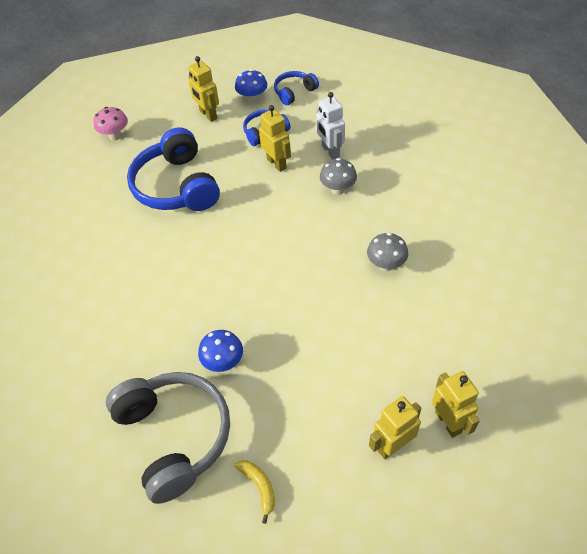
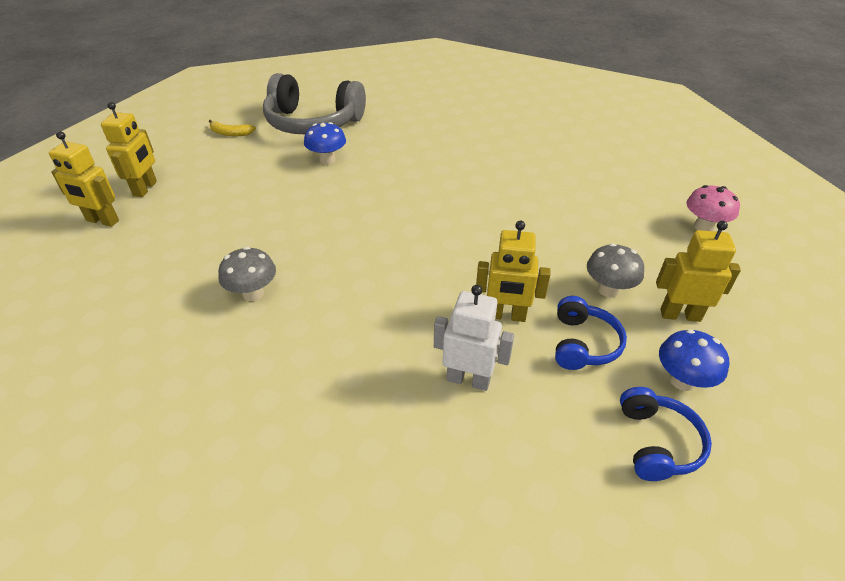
camera: 130 degrees right, 10 degrees down
blue headphones [127,127,220,211] -> none
grey mushroom [320,158,357,195] -> grey mushroom moved to [587,243,644,298]

